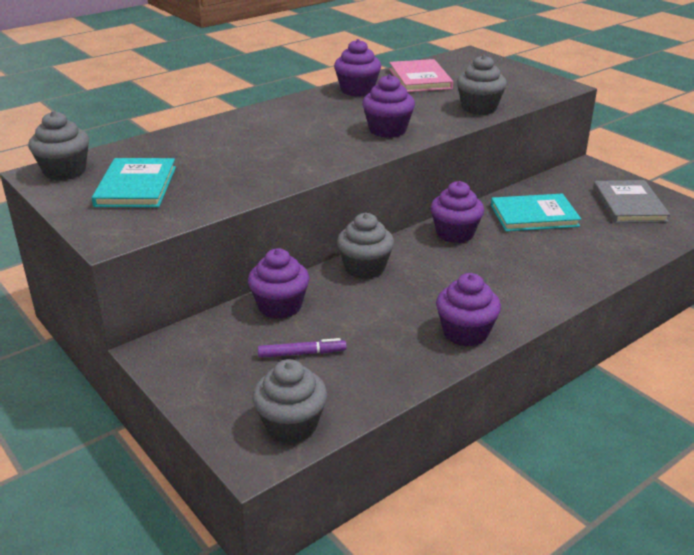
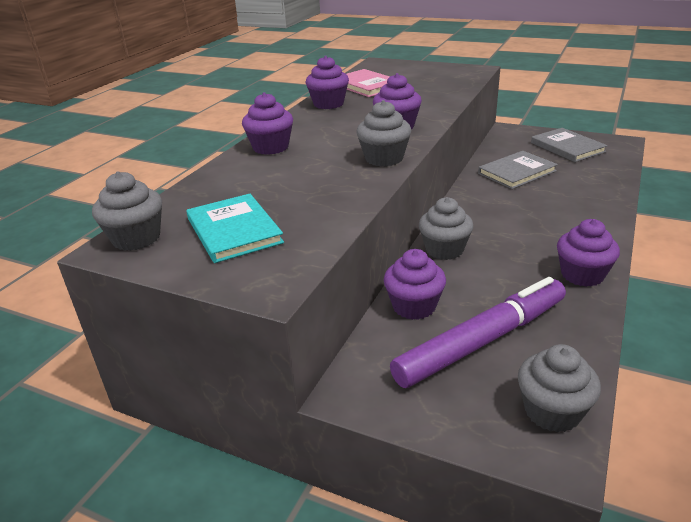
camera: 25 degrees left, 0 degrees up
purple marker [258,338,347,358] -> purple marker [390,277,566,388], size x2.44
purple cupcake [430,181,484,243] -> purple cupcake moved to [242,92,293,155]
grey cupcake [457,55,507,115] -> grey cupcake moved to [356,100,411,167]
turquoise book [491,194,581,231] -> grey book [478,151,558,189]

